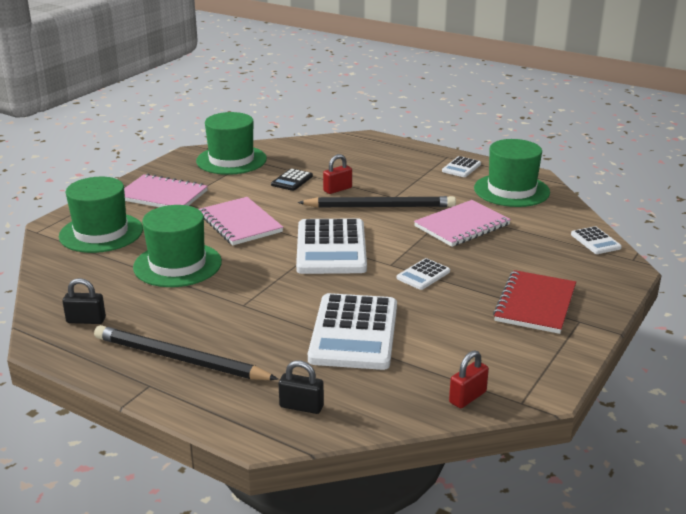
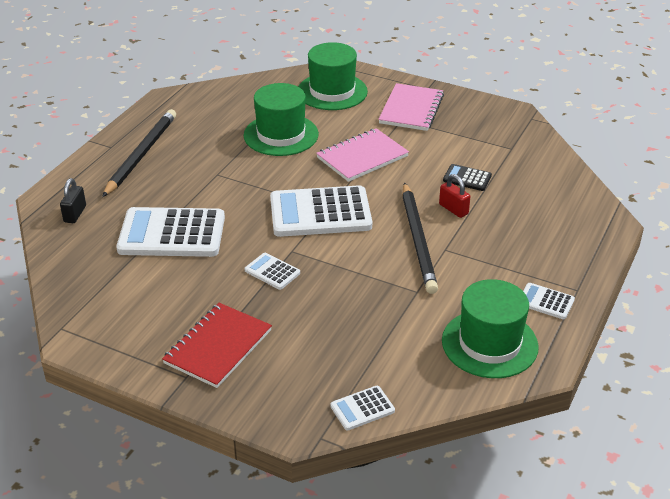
camera: 85 degrees right, 10 degrees up
black padlock [62,278,106,324] -> none
green hat [196,112,267,175] -> none
pink notebook [414,200,511,247] -> none
red padlock [449,350,489,408] -> none
red notebook [493,270,576,334] -> red notebook turned 75 degrees counterclockwise [162,303,272,388]

